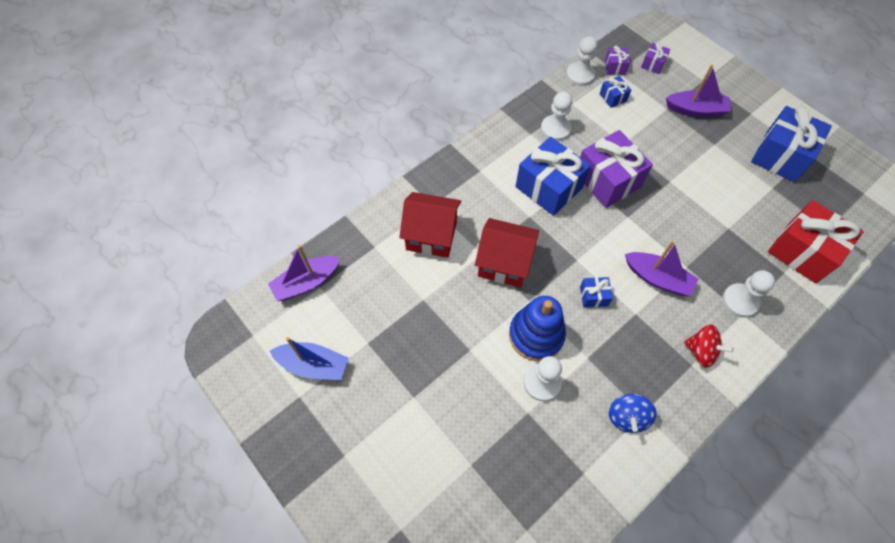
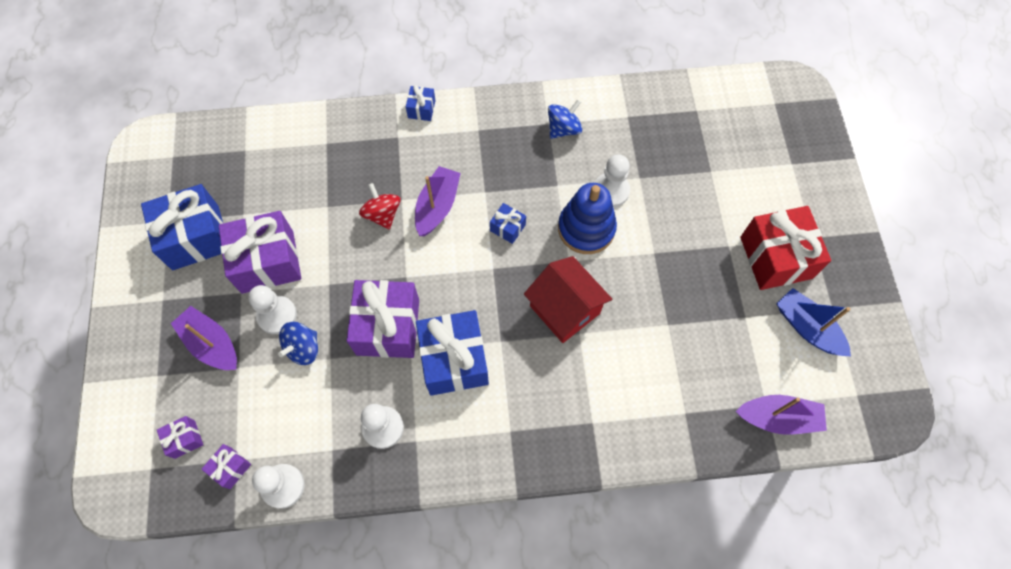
camera: 145 degrees left, 5 degrees up
red house [399,192,461,258] -> none
blue gift [600,76,631,108] -> blue gift moved to [406,85,436,121]
purple boat [625,241,698,296] -> purple boat turned 45 degrees clockwise [415,166,461,236]
red spinning top [684,324,734,368] -> red spinning top moved to [359,183,401,230]
white pawn [722,270,775,318] -> white pawn moved to [248,285,297,334]
red gift [768,200,864,284] -> red gift moved to [740,206,831,290]
none -> purple gift [219,211,301,294]
none -> blue spinning top [278,322,318,365]

